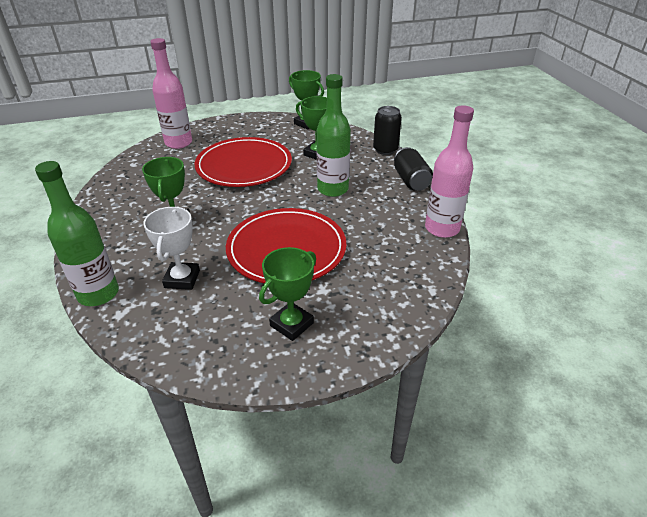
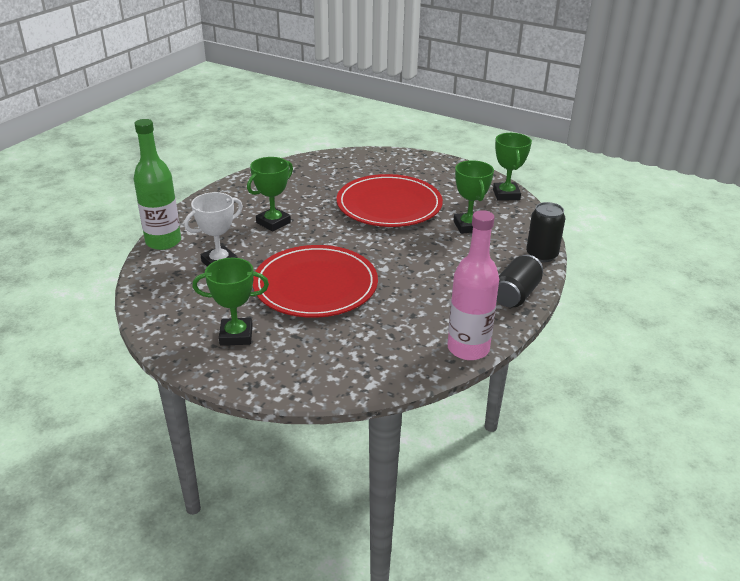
camera: 45 degrees right, 5 degrees down
pink bottle [150,38,192,149] -> none
green bottle [317,74,351,197] -> none

